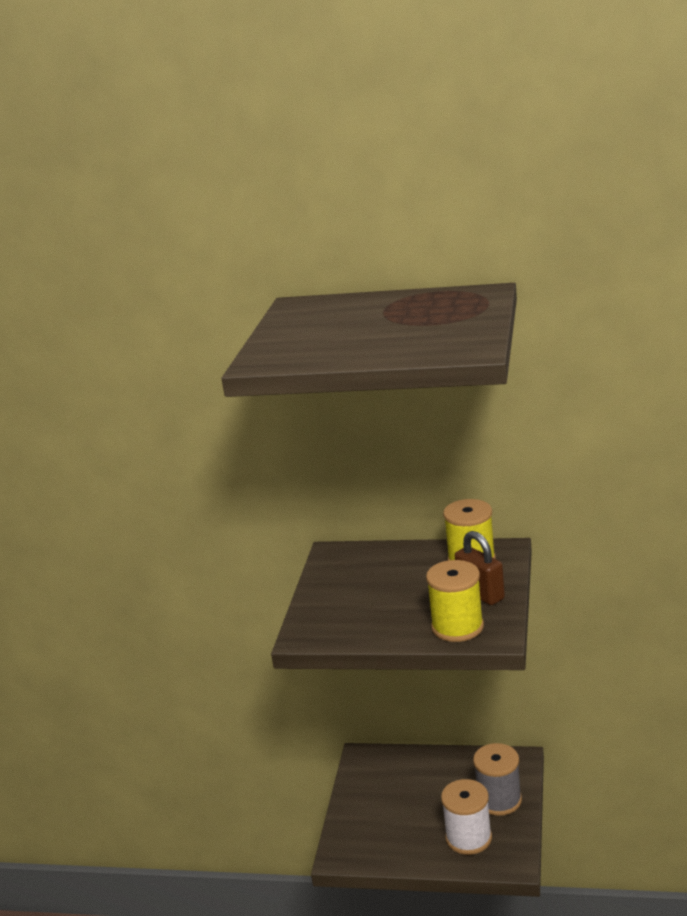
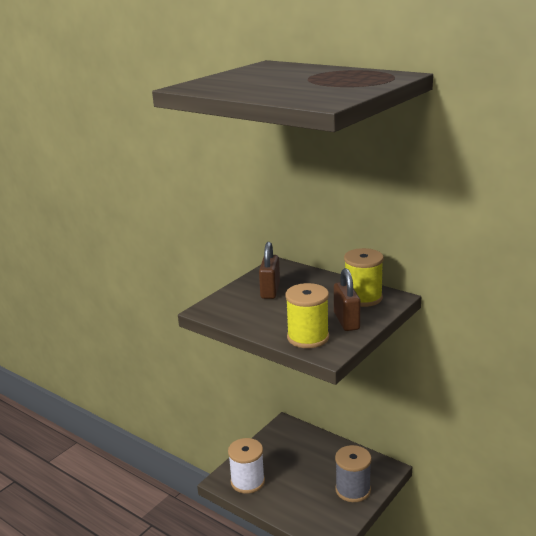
camera: 25 degrees right, 0 degrees up
white spool [441,779,492,855] -> white spool moved to [228,438,265,494]
none -> brown padlock [259,242,280,299]

